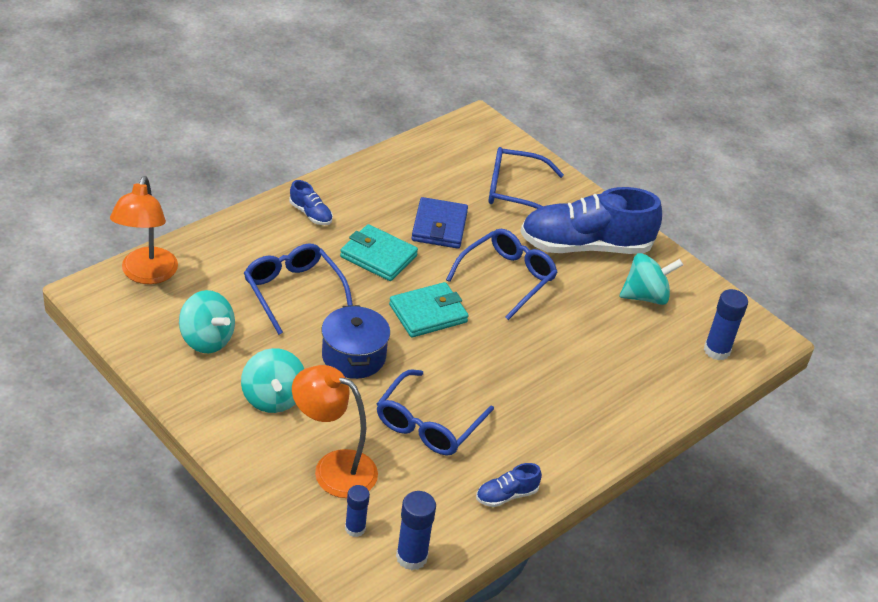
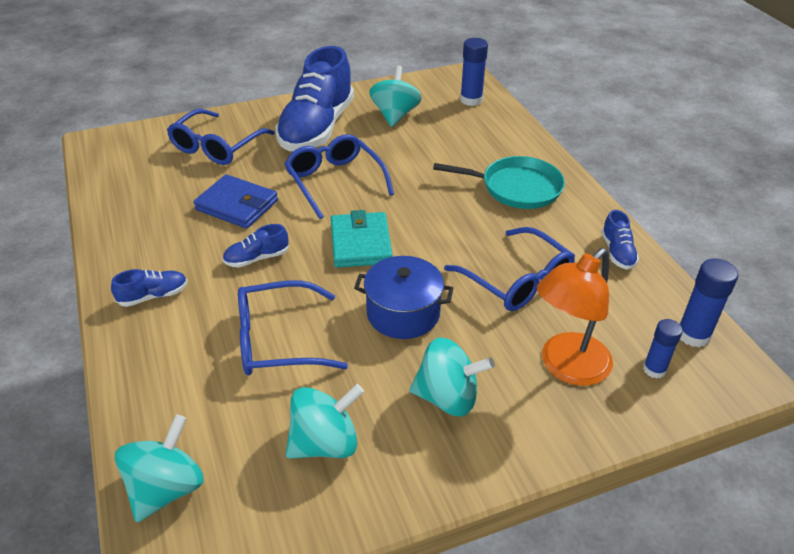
camera: 65 degrees left, 0 degrees up
orange lamp [110,176,178,284] -> turquoise spinning top [115,414,204,522]
turquoise wallet [340,224,418,281] -> blue shoe [223,224,289,268]
none -> turquoise pan [433,156,565,209]

